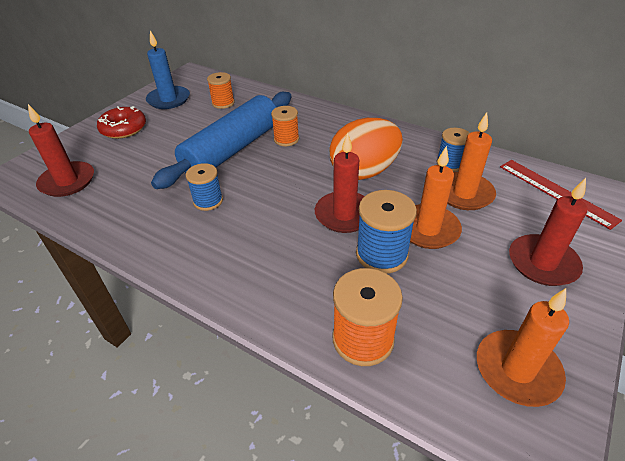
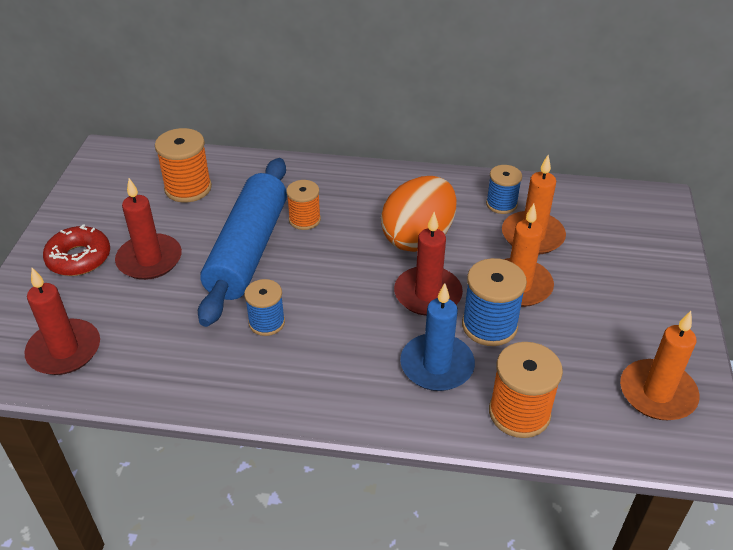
camera: 25 degrees left, 0 degrees up
blue candle [146,31,190,109] -> blue candle moved to [400,283,475,391]
orange spool [207,72,235,109] -> orange spool [155,128,212,203], size x1.53
red ruler [500,160,622,230] -> none
red candle [509,178,588,286] -> red candle moved to [115,178,182,280]

